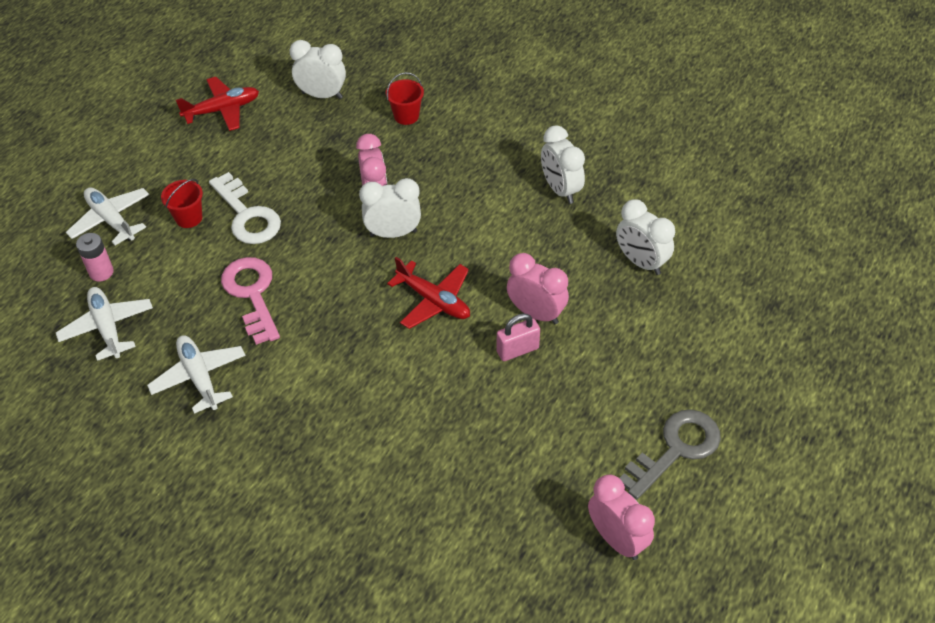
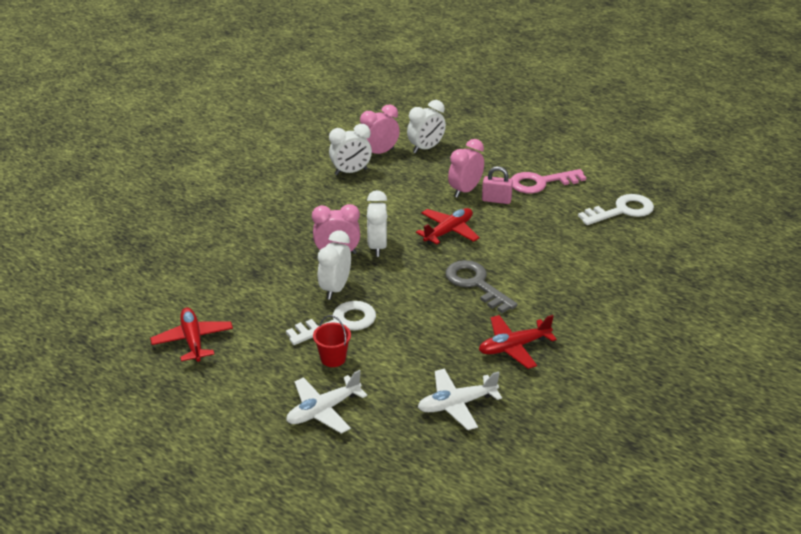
camera: 85 degrees left, 15 degrees down
pink battery [76,233,114,282] -> none
white plane [147,335,246,414] -> red plane [479,315,557,369]
pink key [221,257,280,345] -> pink key moved to [511,169,586,193]
white clock [290,40,346,99] -> white clock moved to [318,230,351,300]
red bucket [386,72,424,125] -> none
pink padlock [496,313,540,361] -> pink padlock turned 60 degrees counterclockwise [482,166,513,204]
pink clock [588,475,655,560] -> pink clock moved to [360,104,400,154]
grey key [620,409,721,499] -> grey key moved to [446,260,518,313]
none -> white key [578,194,654,225]

